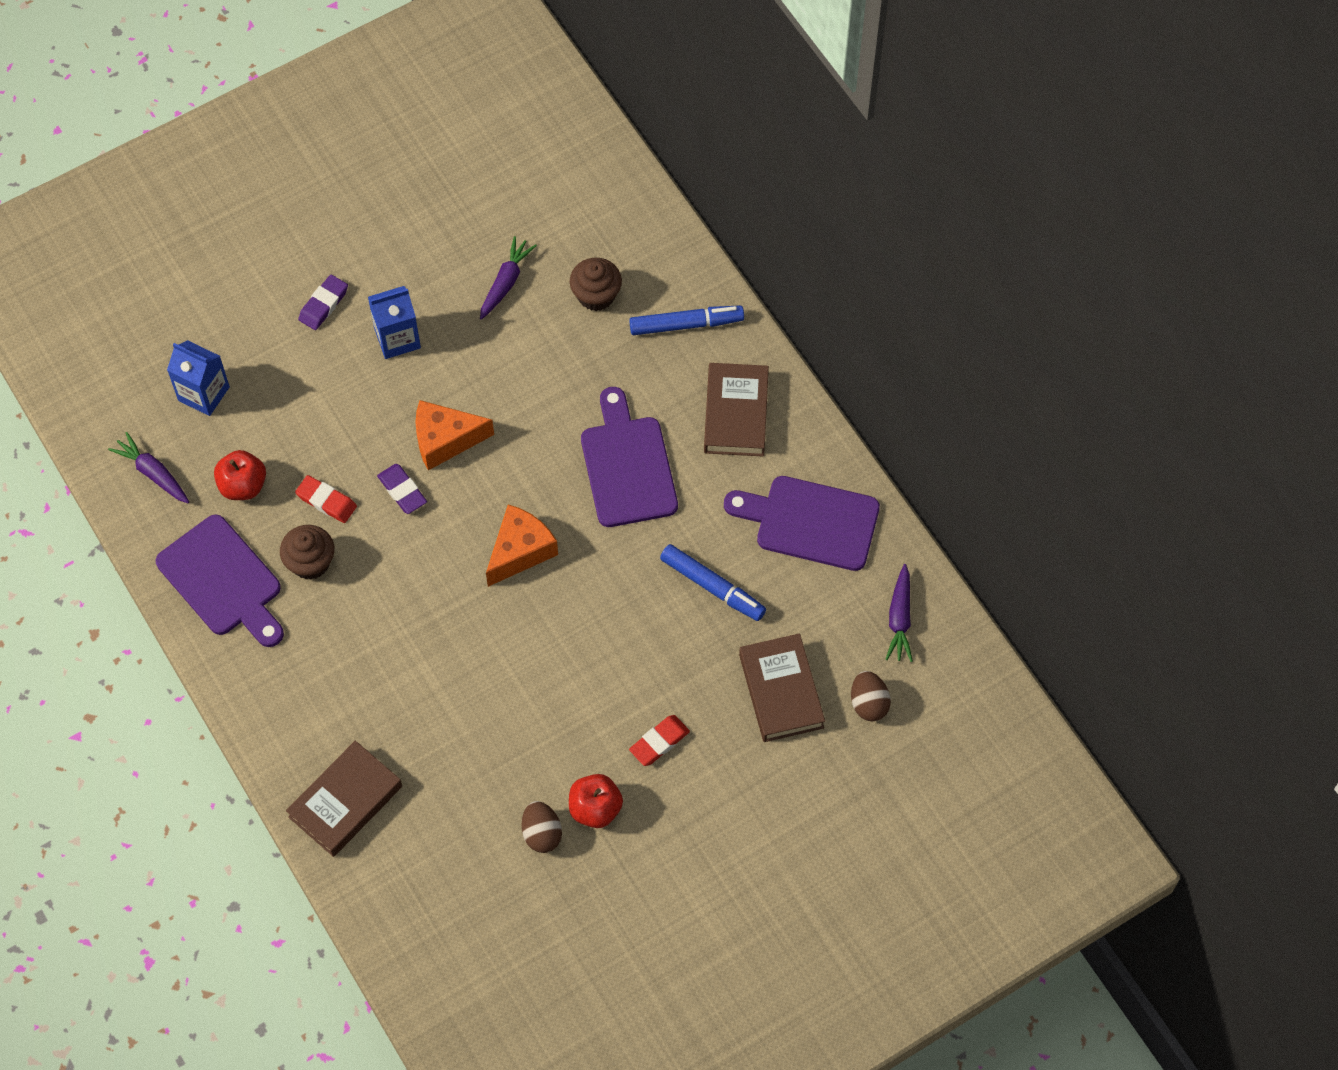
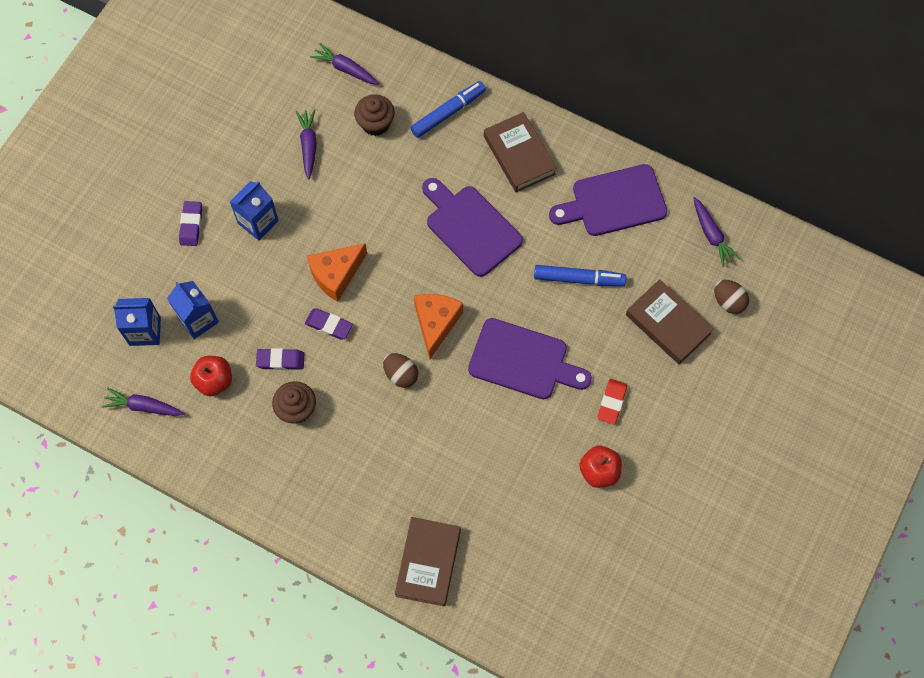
camera: 30 degrees left, 5 degrees up
purple cutting board [156,515,284,647] -> purple cutting board moved to [468,318,592,399]
red eraser [295,475,357,523] -> purple eraser [256,348,305,370]
brown egg [522,801,562,853] -> brown egg moved to [383,353,418,388]
none -> blue carton [167,281,219,339]
none -> purple carrot [310,43,379,85]

